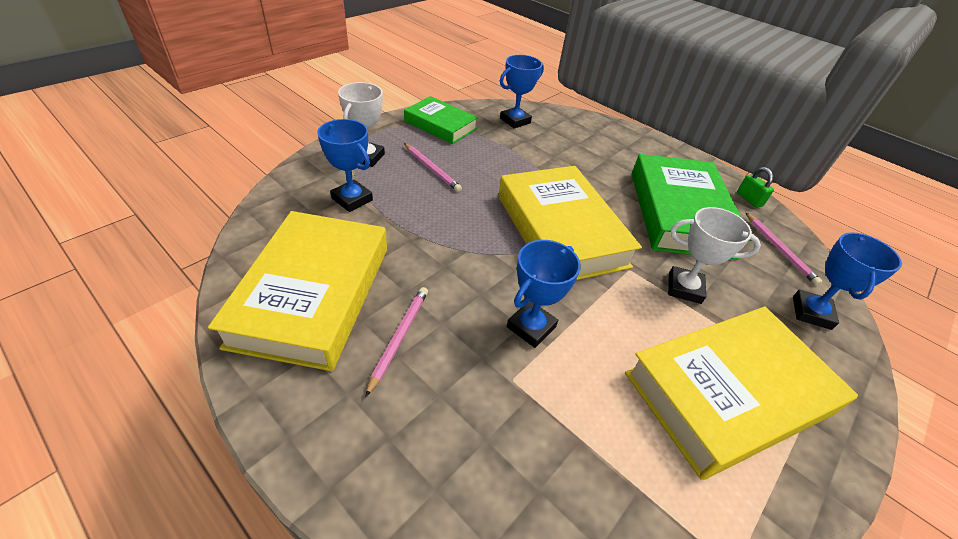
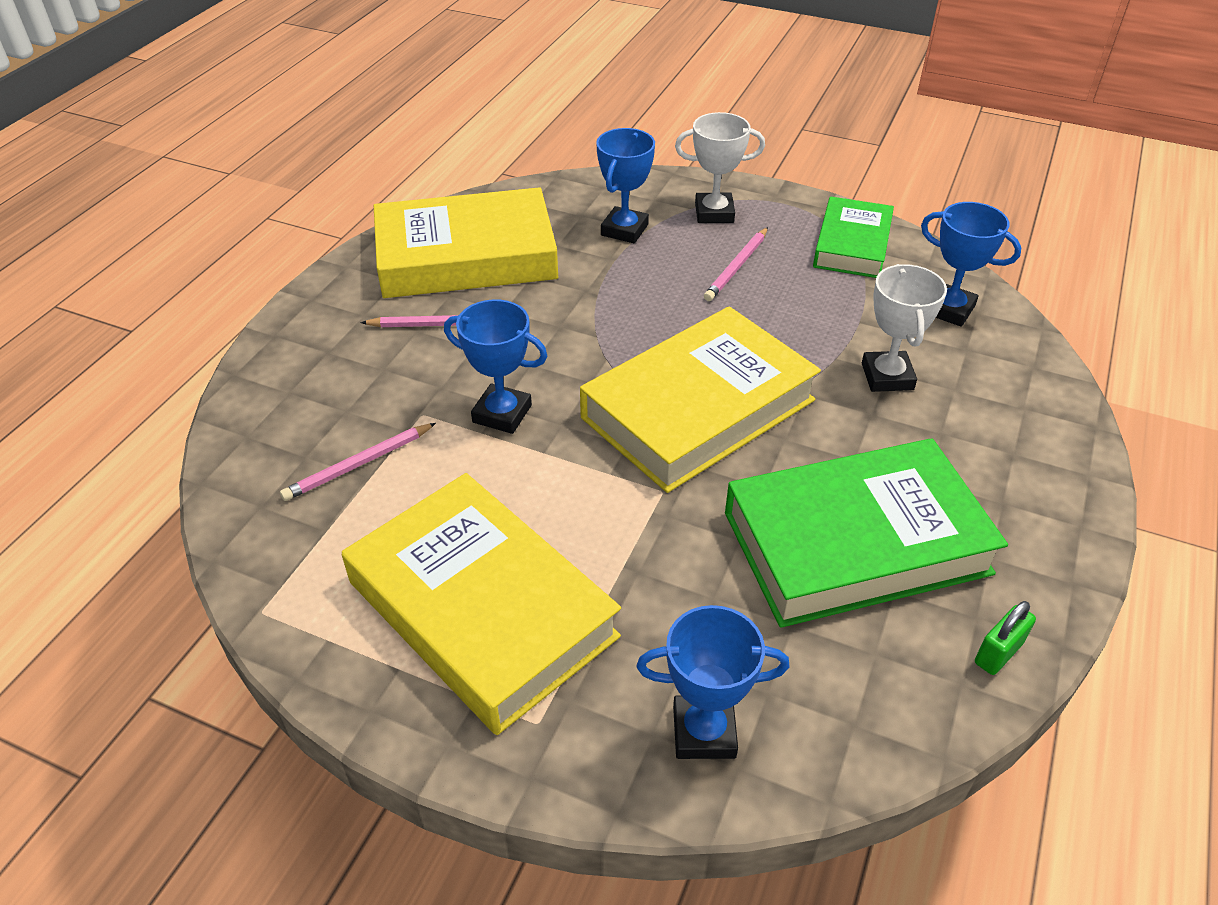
camera: 75 degrees right, 0 degrees up
white trophy [668,207,761,304] -> white trophy moved to [862,264,947,392]
pink pencil [746,213,822,286] -> pink pencil moved to [280,423,436,501]

